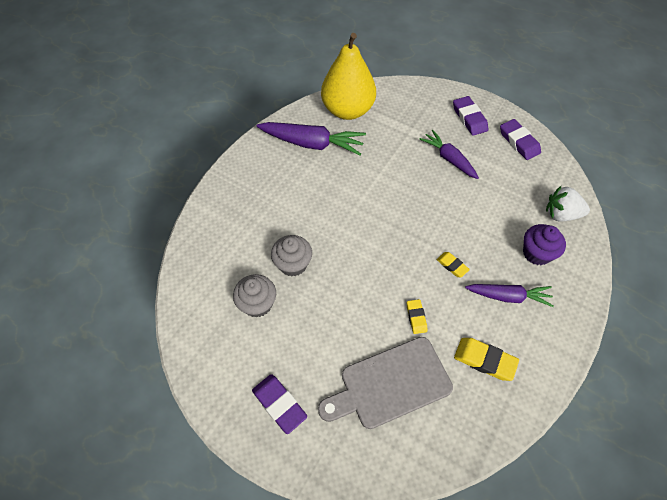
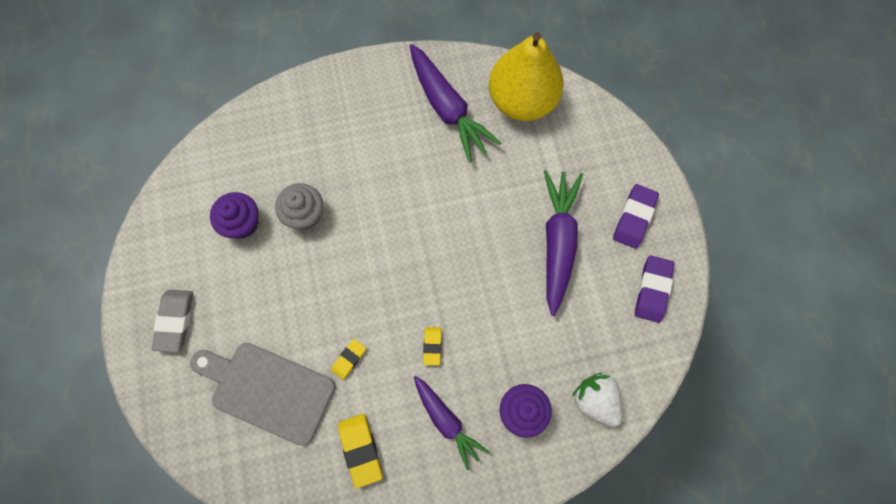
camera: 45 degrees right, 15 degrees up
grey cupcake [233,274,276,318] -> purple cupcake [210,192,258,239]
purple eraser [252,374,307,434] -> grey eraser [152,290,193,352]
purple carrot [420,130,479,179] -> purple carrot [544,170,583,316], size x1.53

